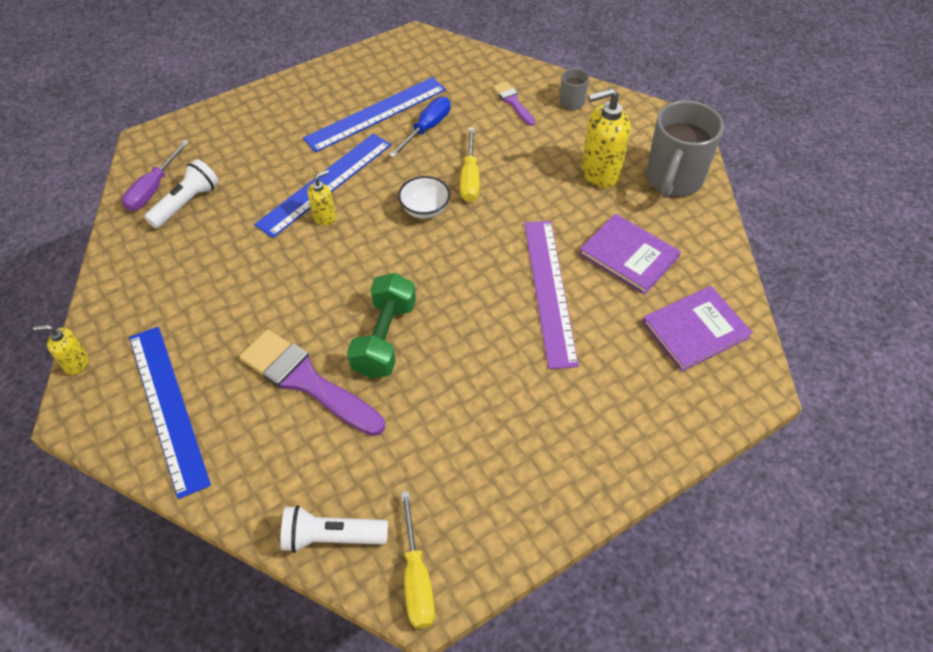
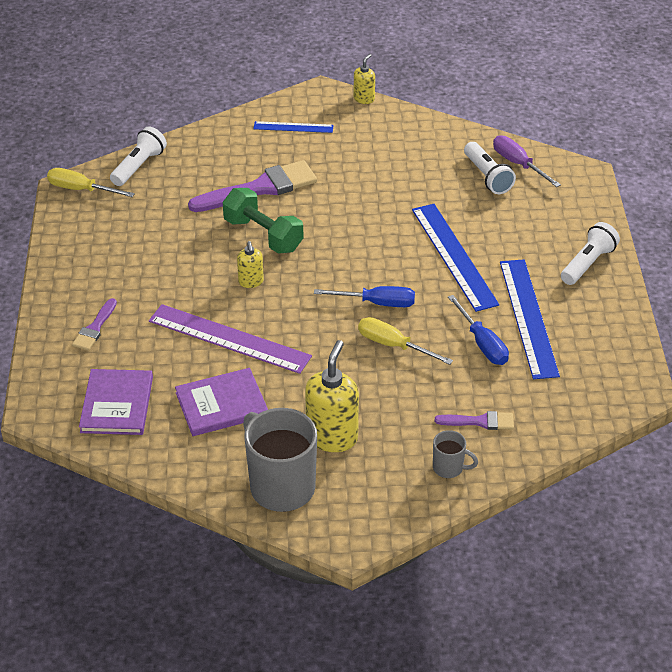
camera: 120 degrees right, 10 degrees down
blue ruler [129,327,211,499] -> blue ruler [253,121,334,133], size x0.54
yellow soap dispenser [307,170,336,226] -> yellow soap dispenser moved to [237,241,264,288]
white bowl [398,176,450,219] -> blue screwdriver [314,286,415,307]
none -> purple brush [72,298,117,350]
none -> white flashlight [561,222,620,285]

